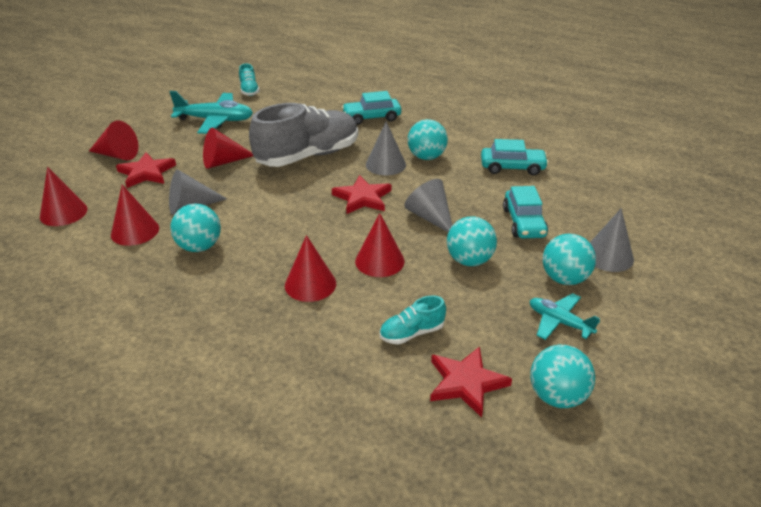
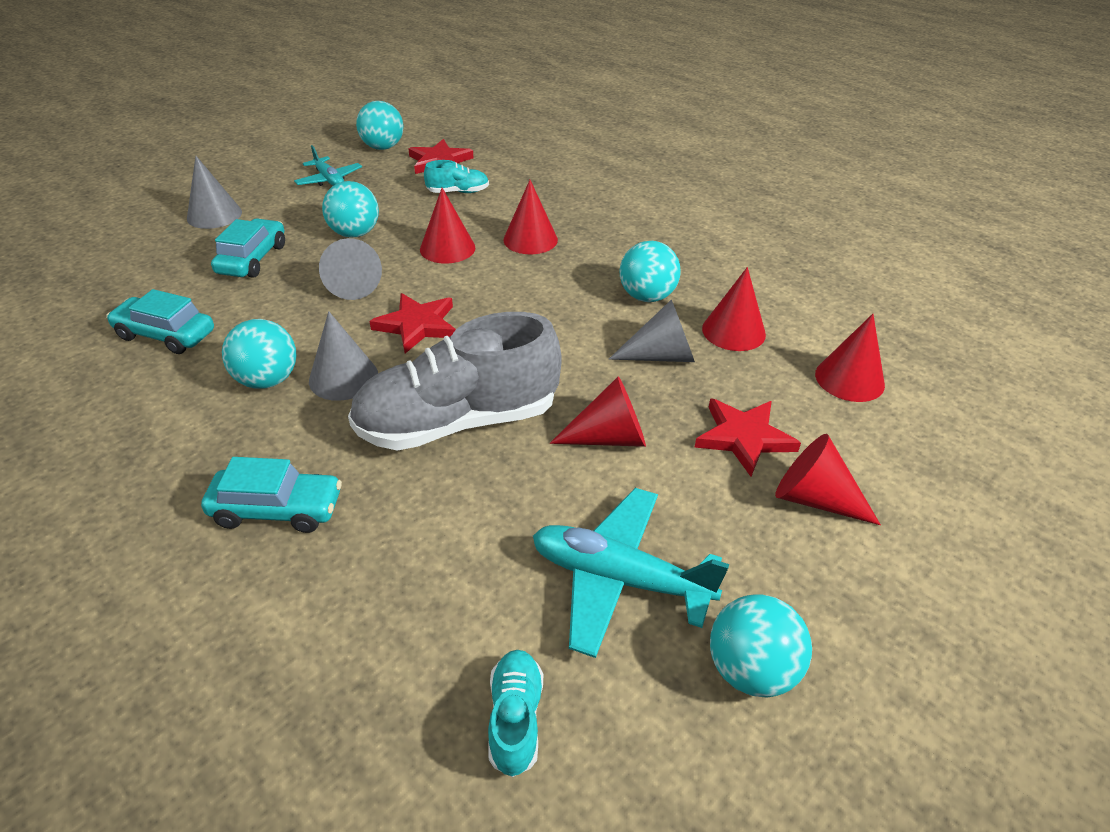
camera: 165 degrees left, 5 degrees up
turquoise ball [543,234,596,285] -> turquoise ball moved to [710,594,812,698]

